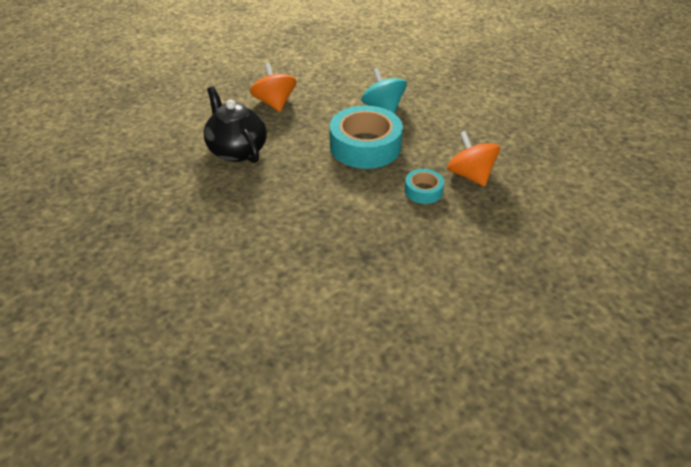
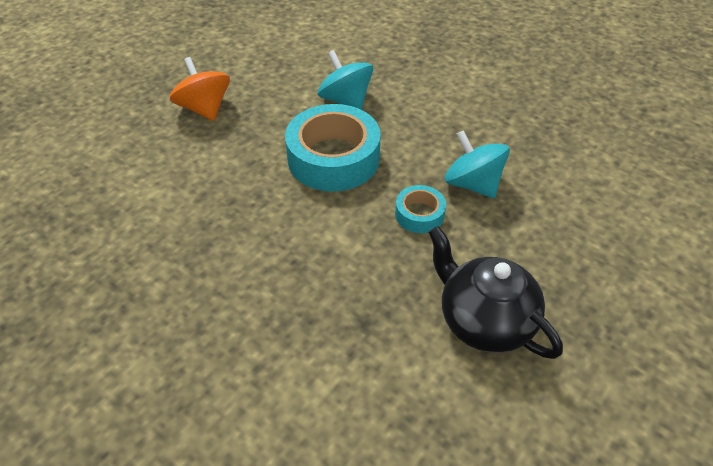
camera: 10 degrees left, 5 degrees up
black teapot [204,86,267,163] -> black teapot moved to [428,226,563,359]
orange spinning top [447,131,500,186] -> turquoise spinning top [445,130,510,198]

